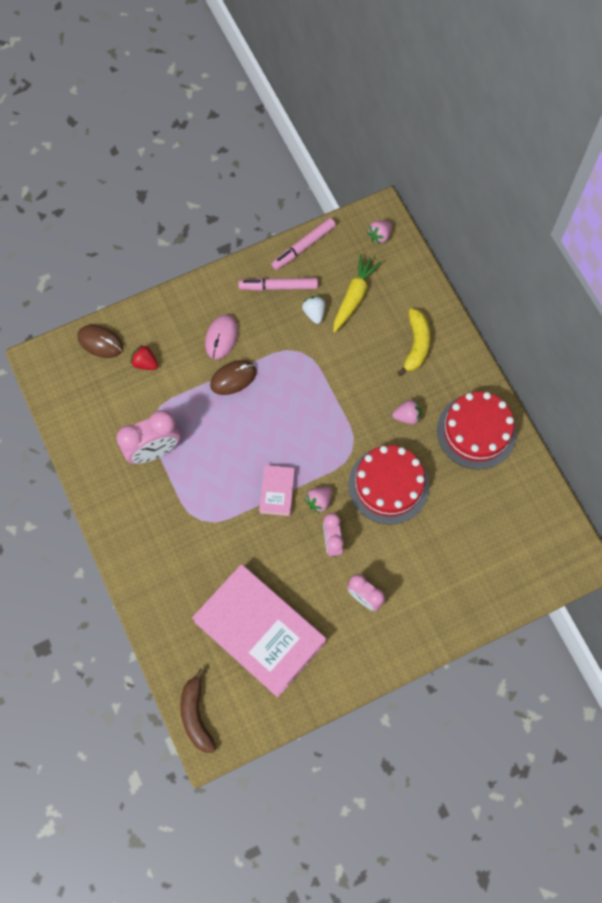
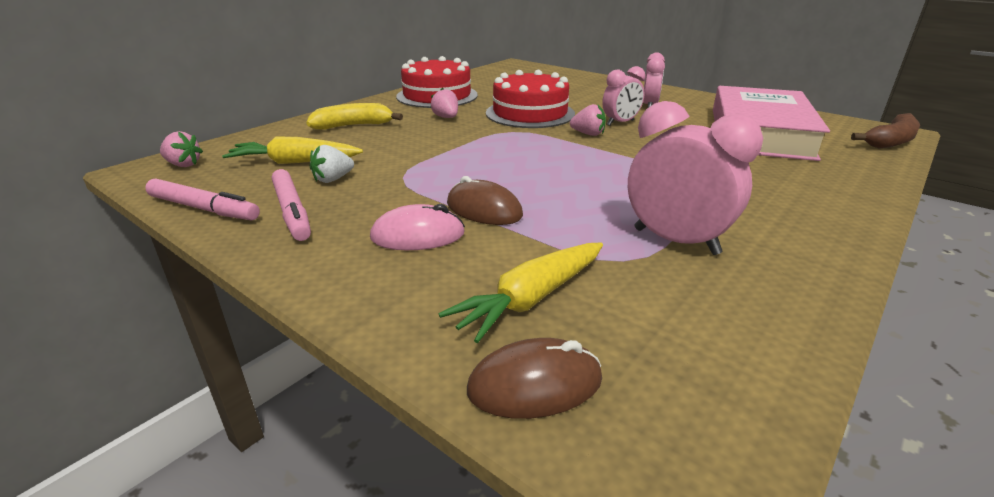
camera: 115 degrees left, 40 degrees down
brown mouse [78,325,123,358] -> brown mouse turned 75 degrees clockwise [467,338,602,419]
red strawberry [130,345,158,370] -> yellow carrot [439,243,603,343]
pink book [259,465,295,516] -> none

